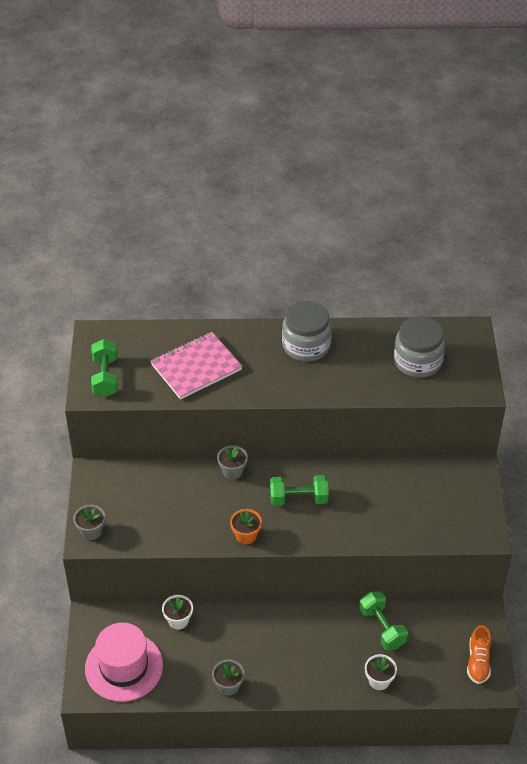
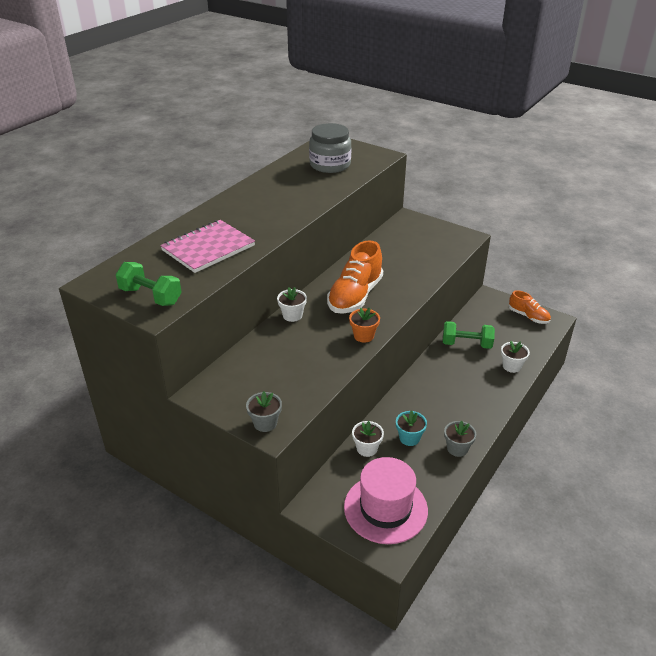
camera: 55 degrees left, 10 degrees down
pink notebook [151,332,242,400] -> pink notebook turned 45 degrees clockwise [160,220,255,273]
grey flower pot [217,445,248,479] -> white flower pot [277,287,307,322]
green dumbbell [270,475,329,506] -> orange shoe [327,240,383,314]
grey jar [282,301,332,361] -> none
none -> turquoise flower pot [396,410,427,446]

